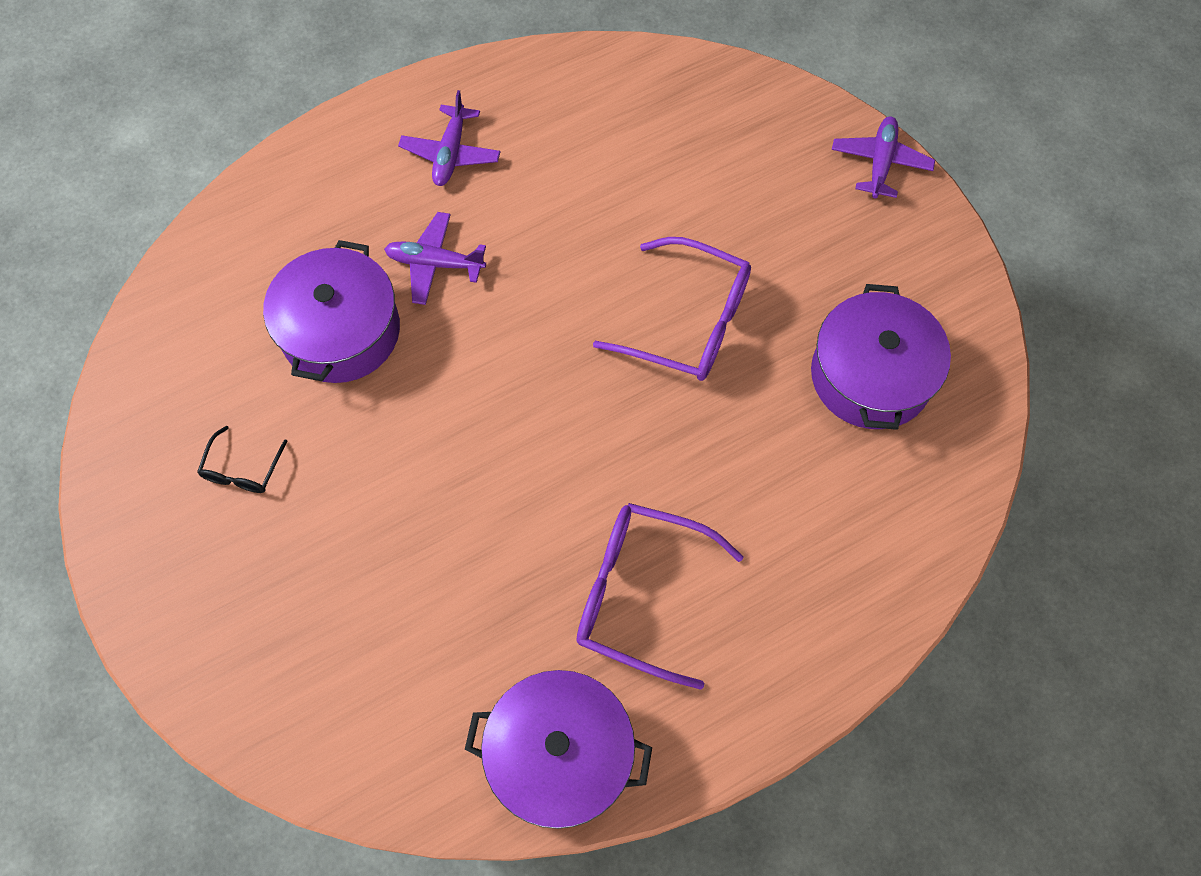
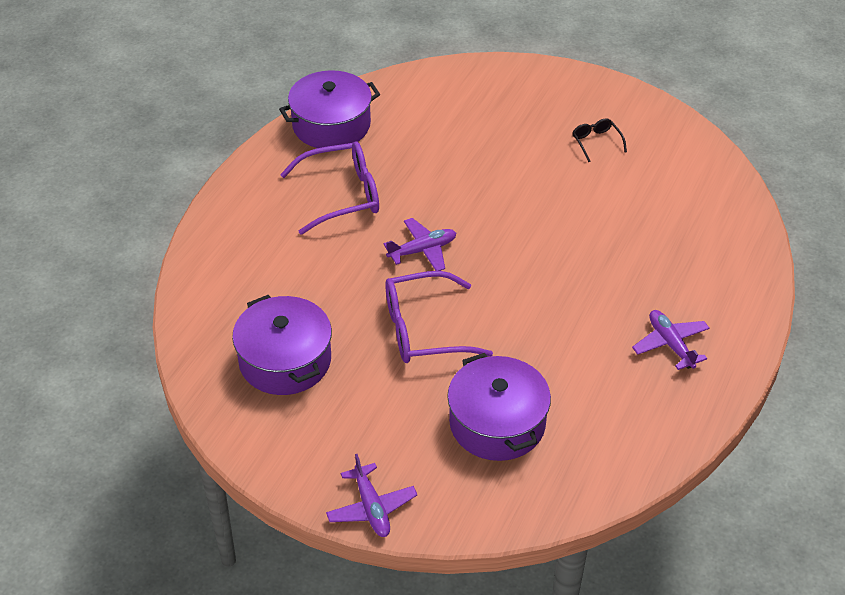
camera: 145 degrees right, 20 degrees down
purple pot [263,240,400,383] -> purple pot moved to [447,353,551,461]
purple plane [384,212,486,305] -> purple plane moved to [383,218,456,271]

